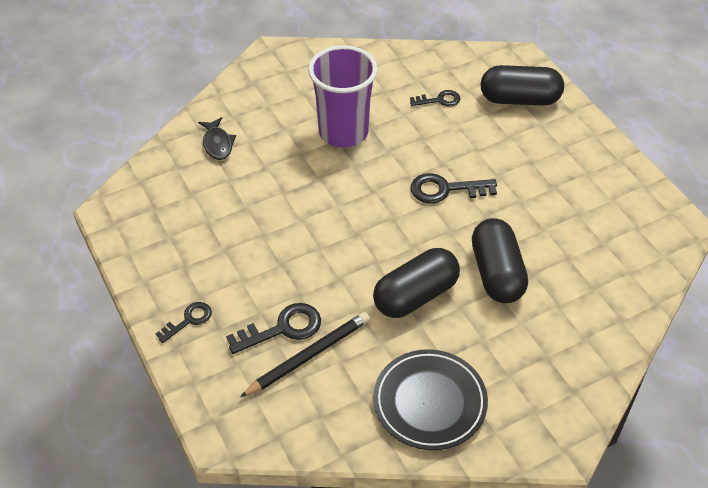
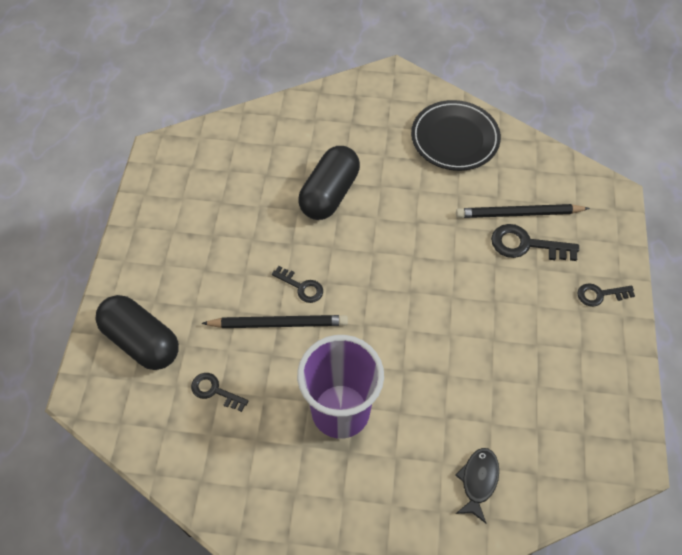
camera: 145 degrees left, 10 degrees up
black capsule [373,248,460,318] -> none
black key [411,173,497,204] -> black key [272,266,323,303], size x0.64
none -> black pencil [201,315,348,328]

